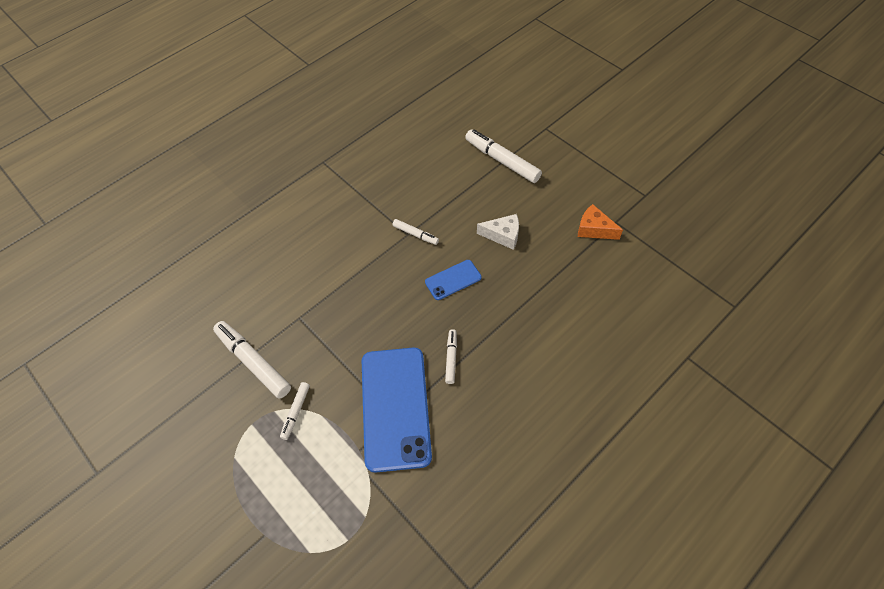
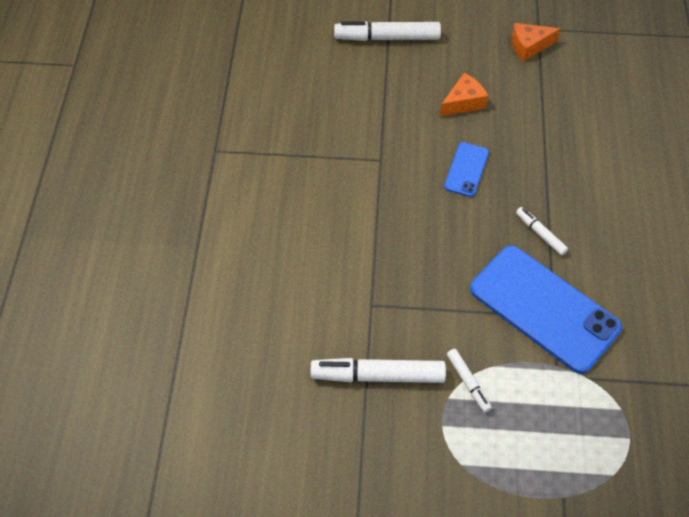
camera: 45 degrees left, 0 degrees up
white marker [392,219,439,245] -> none
white cheese [477,214,519,250] -> orange cheese [440,73,488,116]

